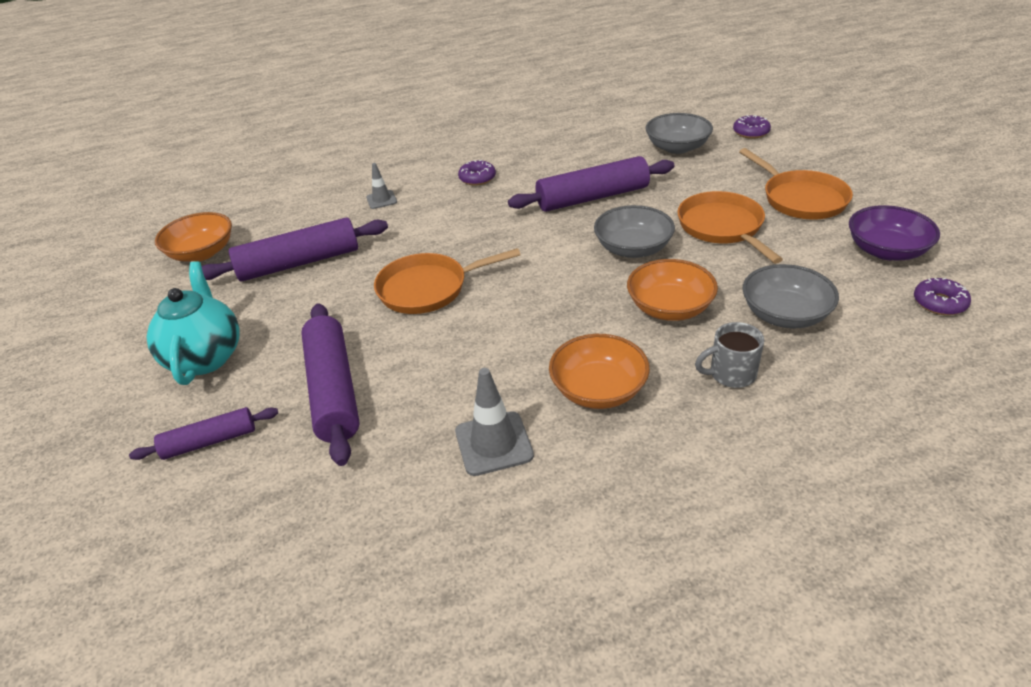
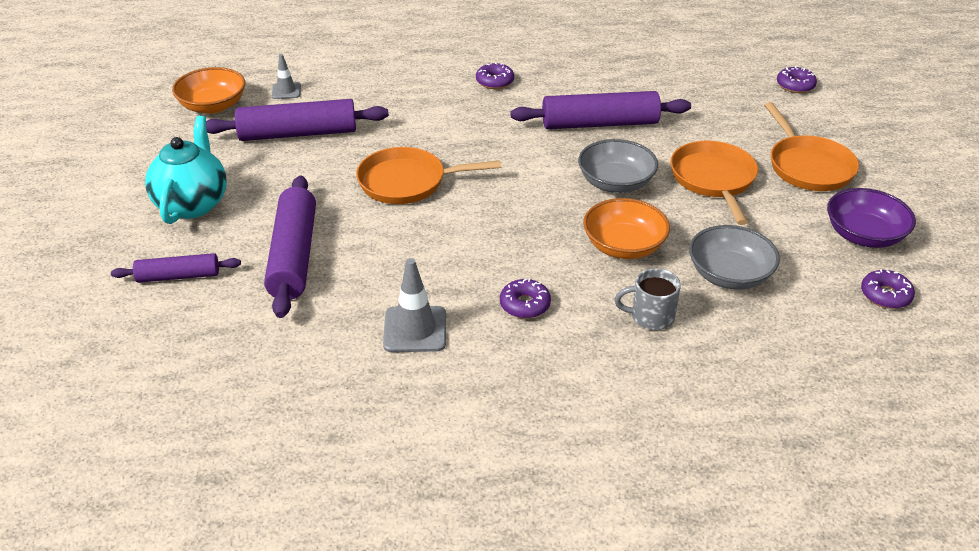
camera: 10 degrees right, 0 degrees up
grey traffic cone [366,163,397,209] -> grey traffic cone moved to [272,54,301,99]
orange bowl [549,334,650,409] -> purple donut [500,279,551,319]
grey bowl [646,113,713,154] -> none

